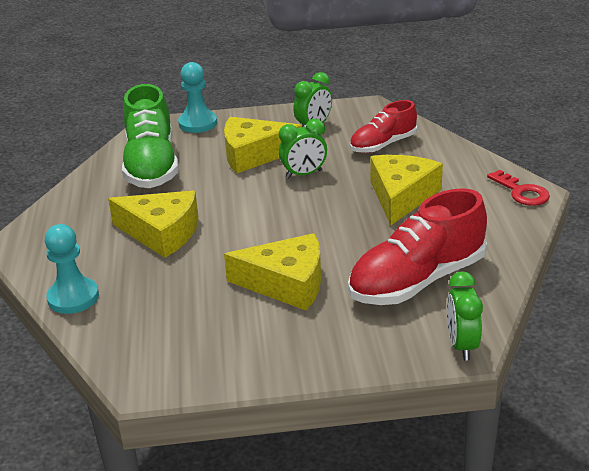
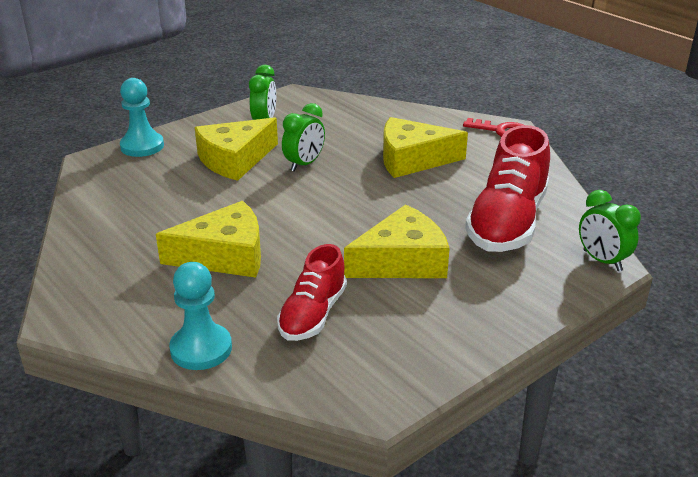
camera: 35 degrees left, 0 degrees up
green shoe [122,84,178,188] -> none
red shoe [350,100,417,153] -> red shoe moved to [277,244,347,341]
yellow cheese [371,155,443,226] -> yellow cheese turned 75 degrees counterclockwise [383,117,468,178]

